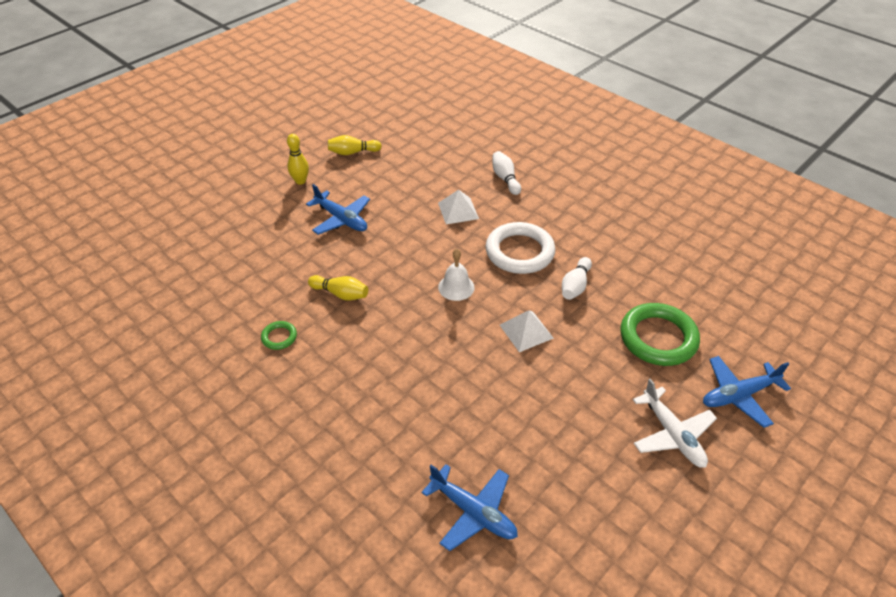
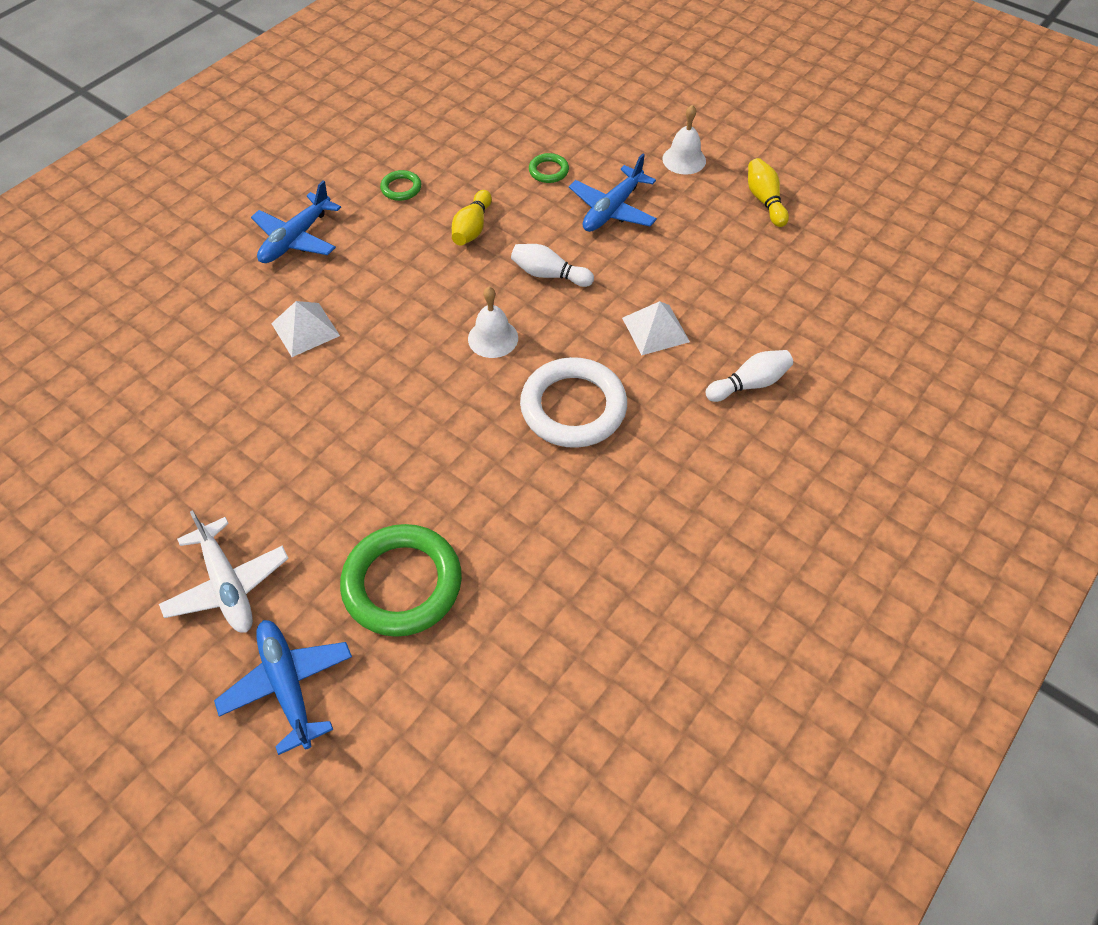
camera: 85 degrees right, 10 degrees up
yellow bowling pin [287,134,309,185] -> white bell [662,105,706,175]
blue plane [421,464,518,551] -> blue plane moved to [251,180,341,263]
white pyramid [500,310,554,352] -> white pyramid moved to [271,301,340,357]
white bowling pin [562,257,592,300] -> white bowling pin moved to [511,244,594,287]
white plane [633,379,717,468] -> white plane turned 90 degrees counterclockwise [159,510,289,633]
none -> green ring [529,153,569,183]

